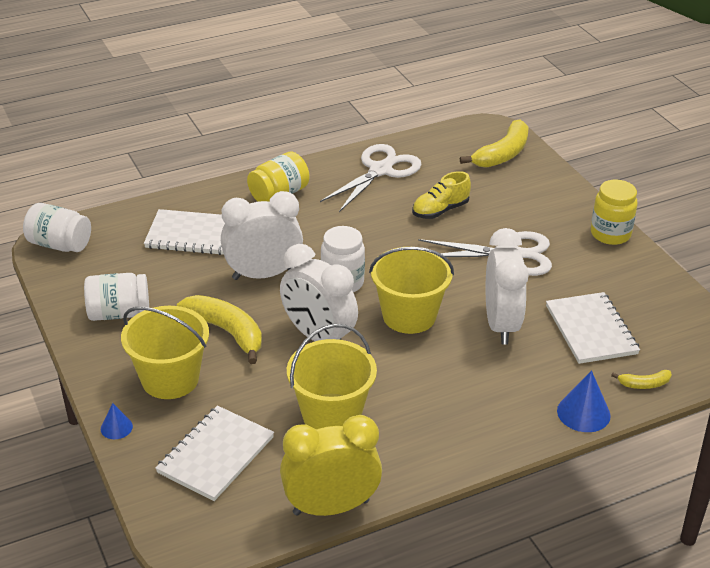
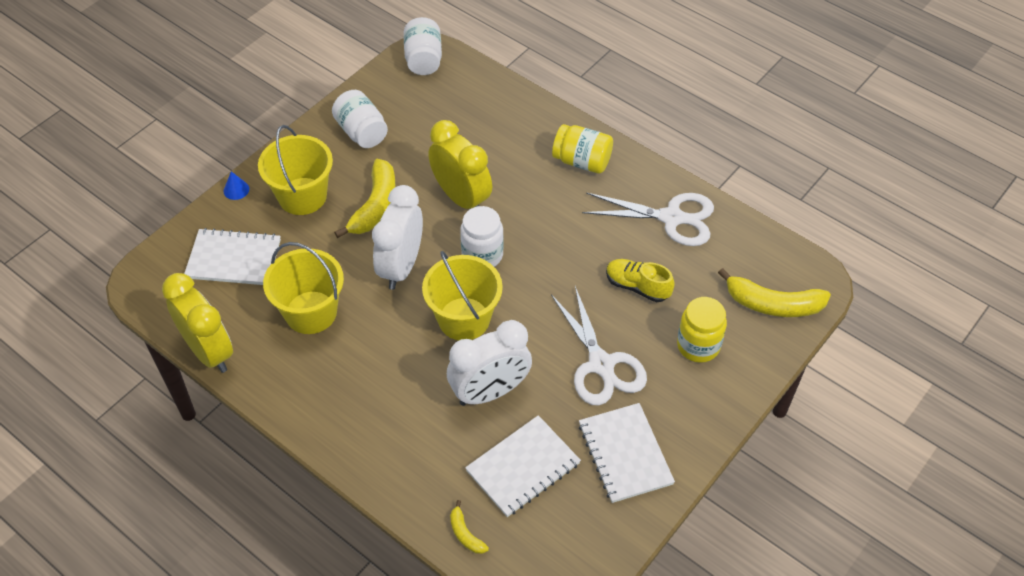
camera: 65 degrees right, 15 degrees up
white notebook [144,209,225,255] -> white notebook moved to [579,403,675,503]
white clock [221,191,303,280] -> yellow clock [428,120,492,209]
blue cone [557,370,611,432] -> none
yellow jar [591,179,638,245] -> yellow jar moved to [677,297,727,363]

